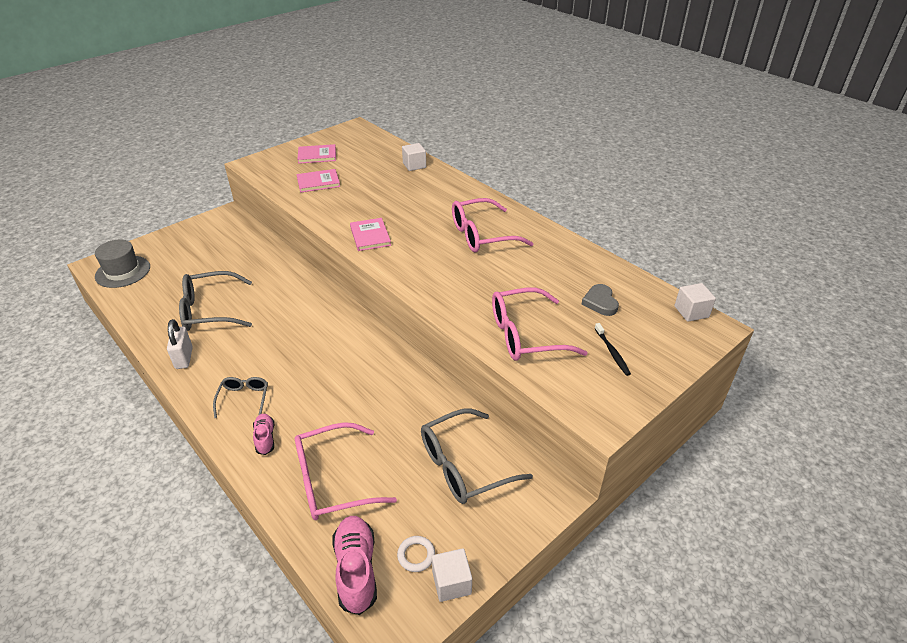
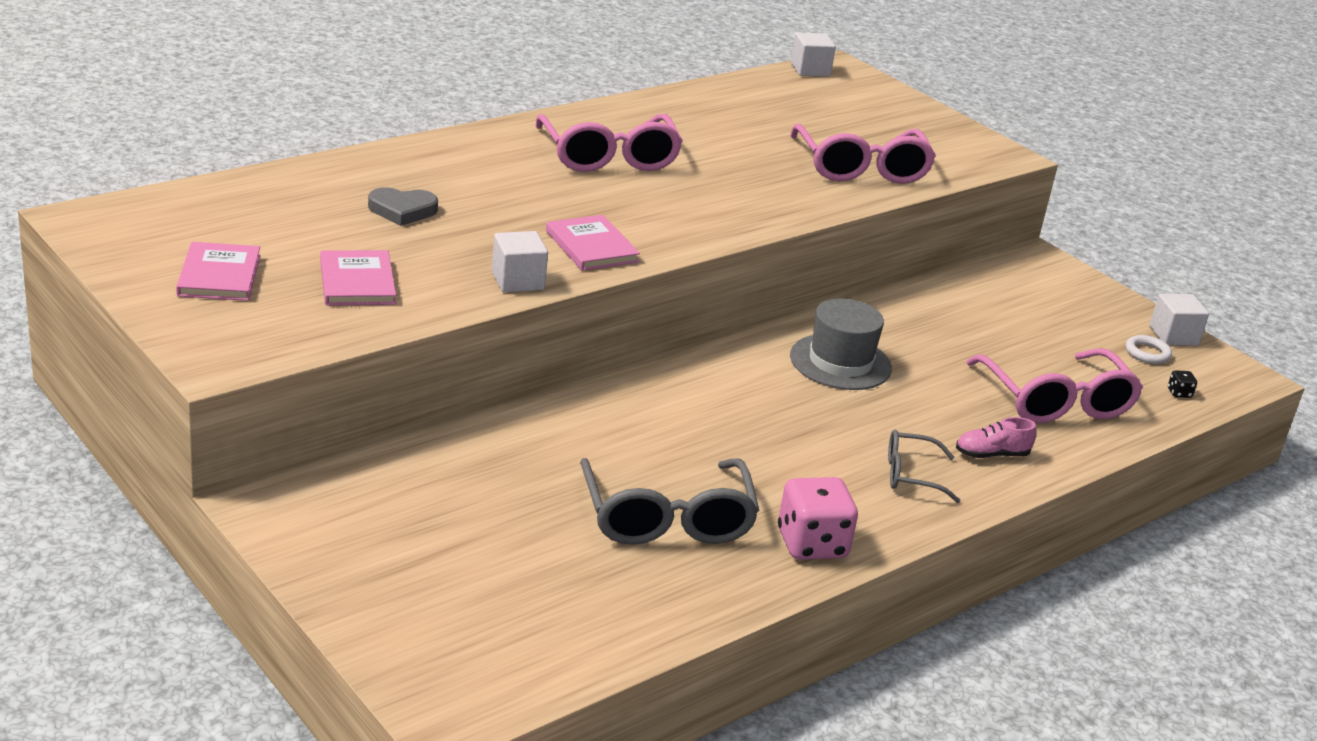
camera: 90 degrees left, 10 degrees down
grey hat [95,240,150,288] -> grey hat moved to [790,298,892,390]
white padlock [167,319,193,369] -> pink dice [778,477,858,560]
pink shoe [332,516,377,615] -> black dice [1168,370,1197,398]
pink book [350,218,391,251] -> pink book turned 75 degrees clockwise [546,215,640,271]
white cube [402,143,426,171] -> white cube moved to [492,231,548,292]
grey glasses [421,408,533,504] -> none
grey heart [581,284,619,316] -> grey heart moved to [368,187,438,226]
black toothbrush [594,323,631,376] -> none

